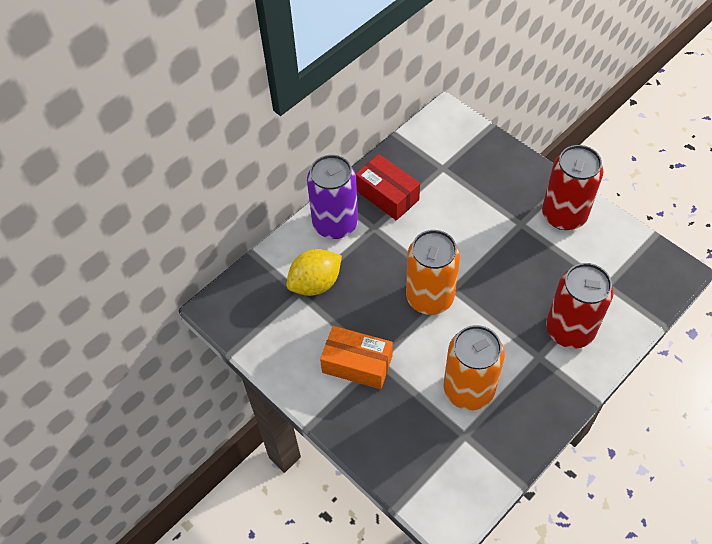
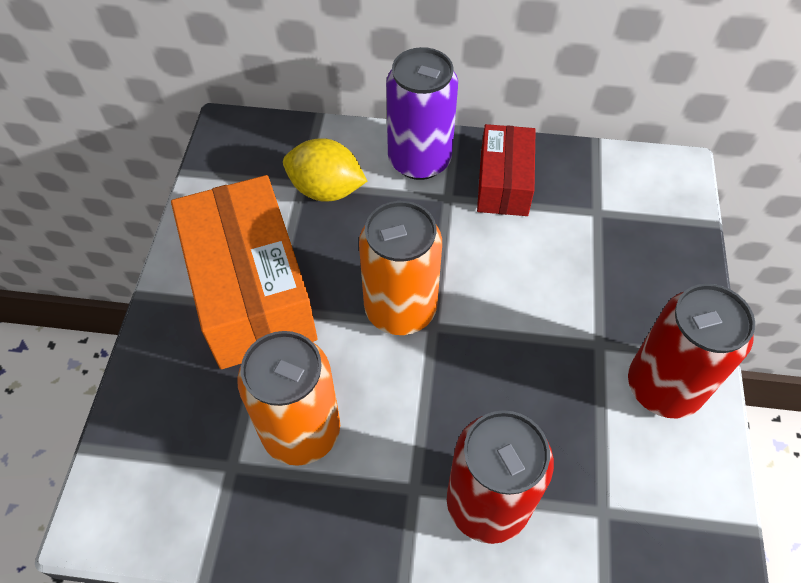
camera: 50 degrees right, 0 degrees up
orange box [320,326,393,389] -> orange box [171,175,317,369], size x1.74

